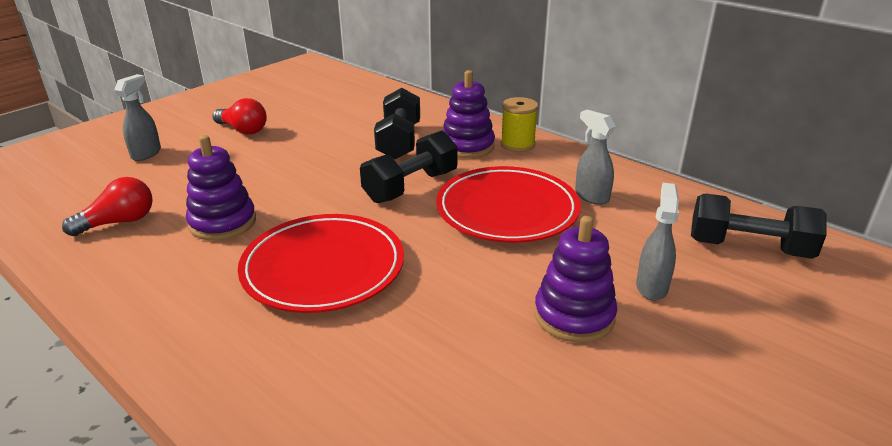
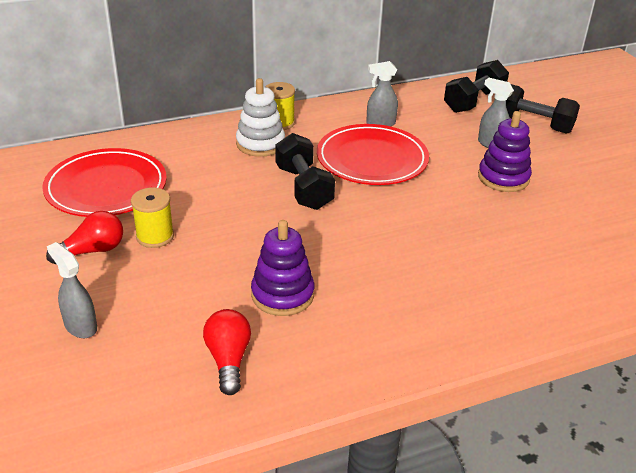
camera: 65 degrees left, 5 degrees up
red plate [238,214,404,313] -> red plate moved to [42,148,167,217]
black dumbbell [374,88,420,159] -> black dumbbell moved to [506,84,580,134]
purple stacking toy [442,70,495,158] -> white stacking toy [236,78,285,157]
none -> yellow spool [131,188,174,248]

